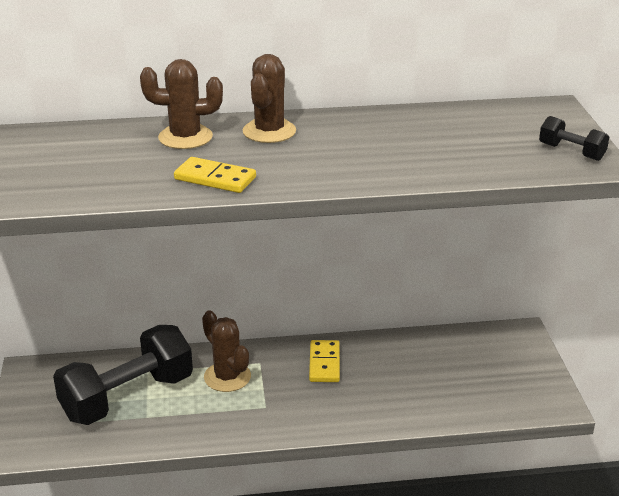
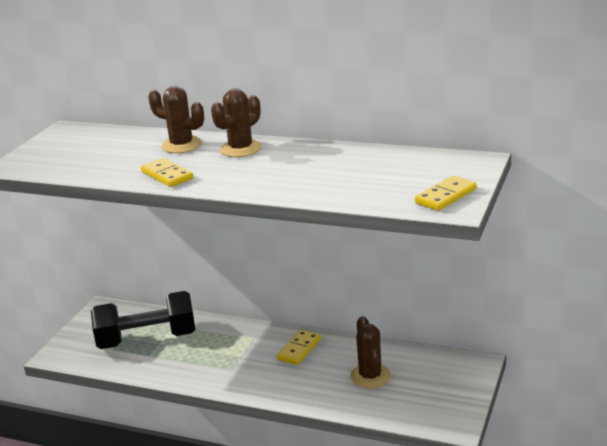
camera: 30 degrees right, 5 degrees down
brown cactus [202,310,251,392] -> brown cactus moved to [350,316,391,388]
black dumbbell [539,116,609,161] -> yellow domino [415,176,476,211]

